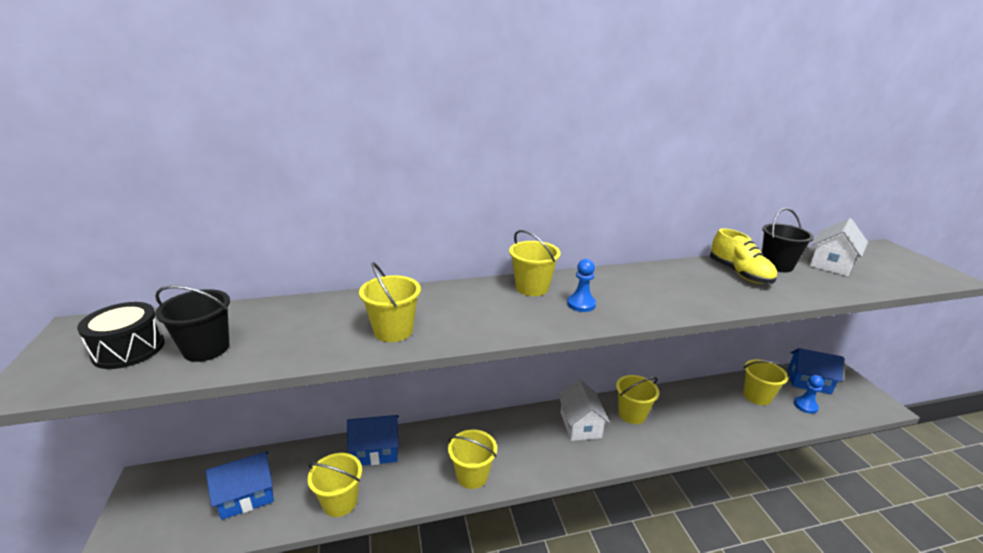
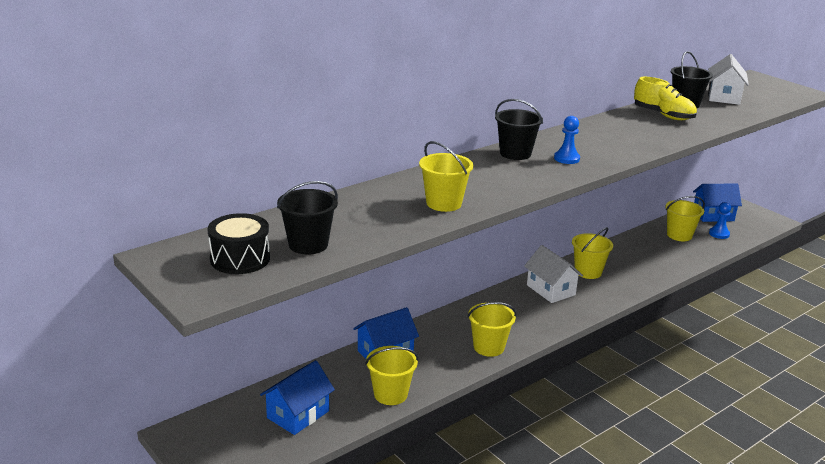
camera: 25 degrees left, 0 degrees up
yellow bucket [509,230,561,296] -> black bucket [495,99,543,160]

